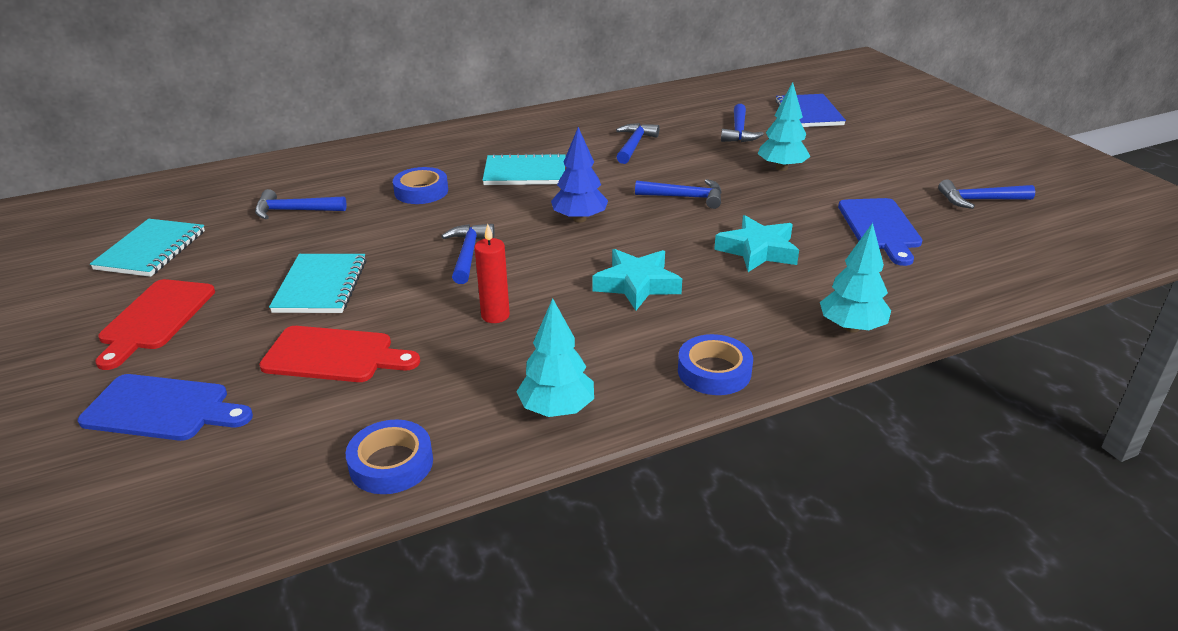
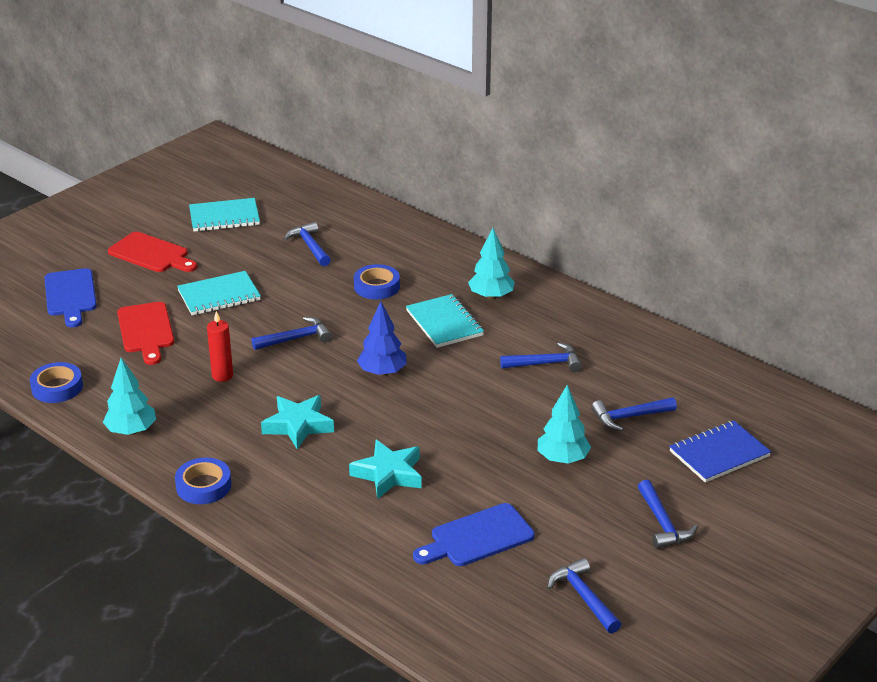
camera: 65 degrees right, 0 degrees up
red cutting board [95,279,215,370] -> red cutting board turned 135 degrees counterclockwise [108,232,197,272]
blue hammer [635,179,722,209] -> blue hammer moved to [638,480,698,549]
turquoise tree [820,223,891,333] -> turquoise tree moved to [468,228,515,300]

